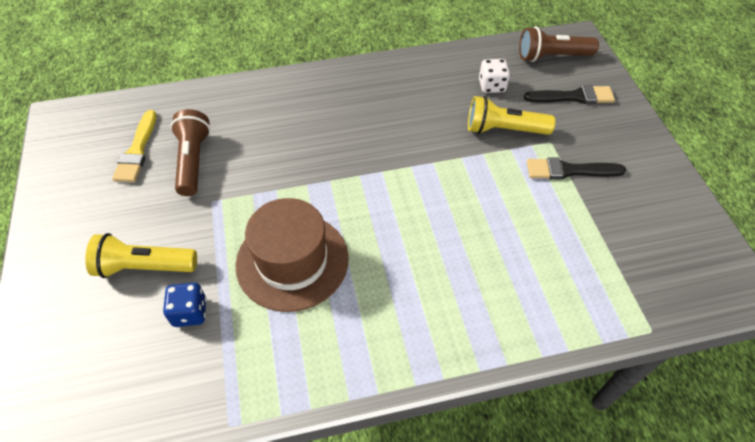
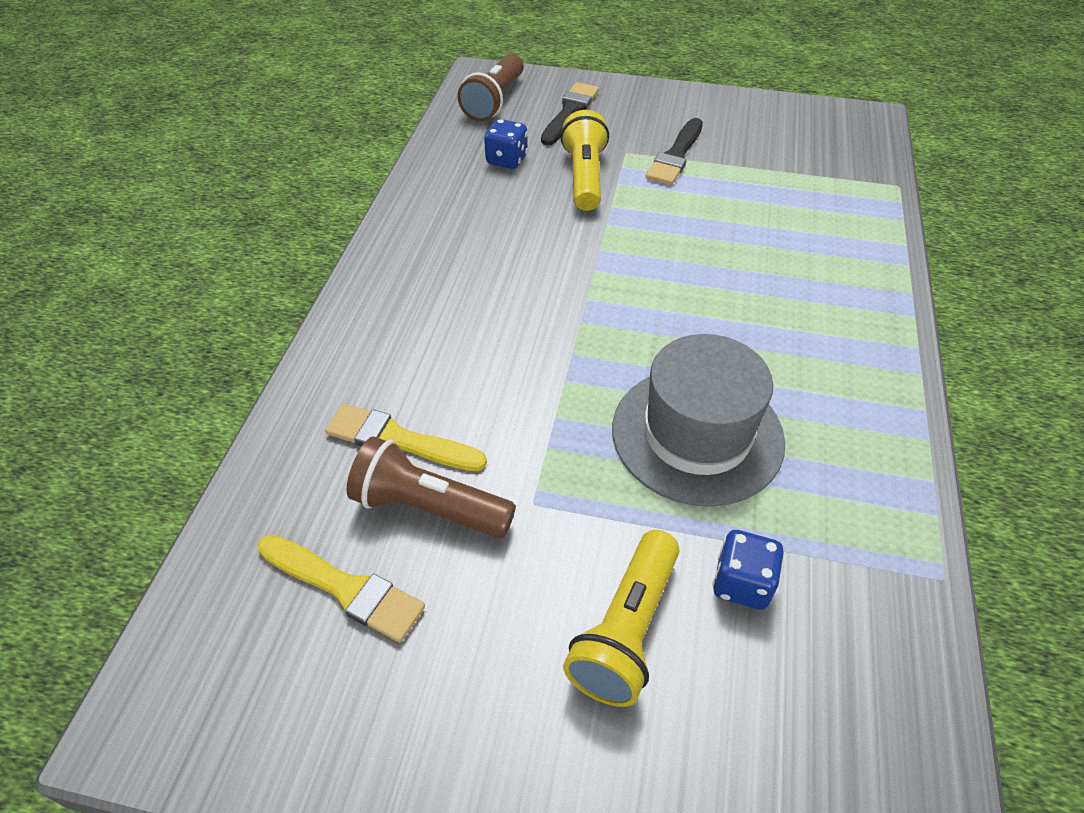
camera: 65 degrees left, 5 degrees down
brown hat [235,198,349,312] -> grey hat [612,334,785,507]
yellow flashlight [468,96,556,135] -> yellow flashlight turned 150 degrees clockwise [561,110,609,211]
white dice [479,59,510,93] -> blue dice [484,119,528,169]
none -> yellow brush [325,404,487,471]

